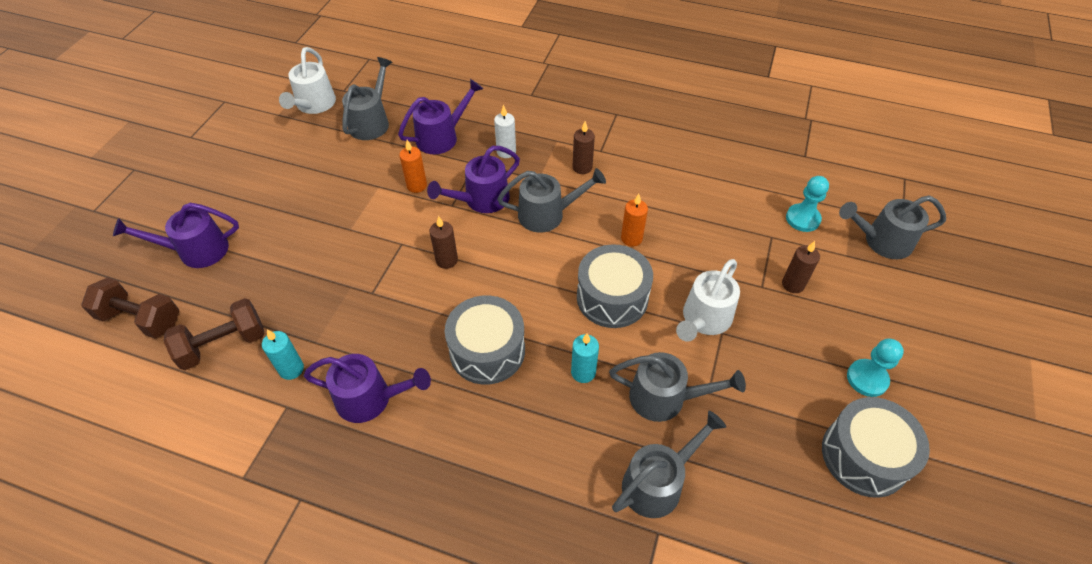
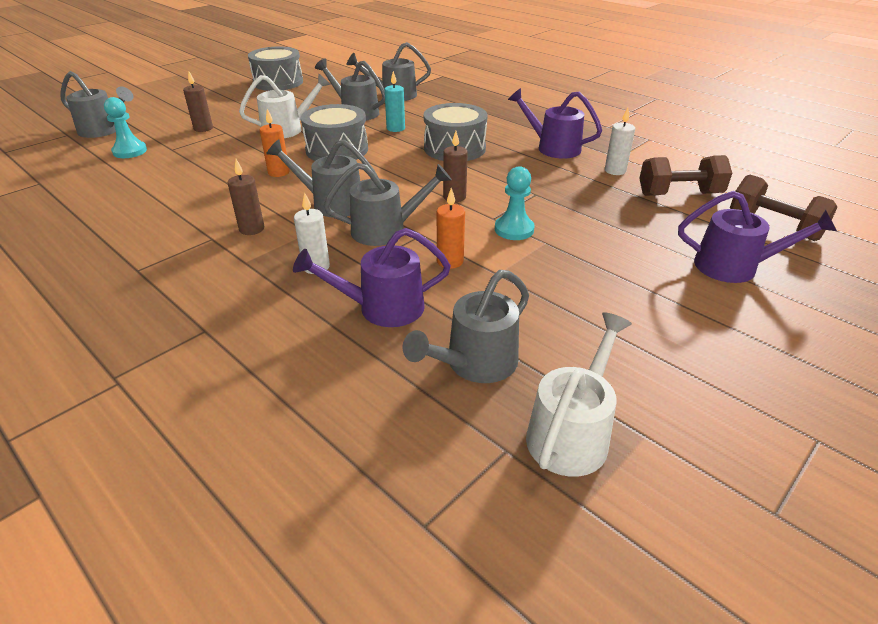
camera: 155 degrees left, 15 degrees down
turquoise candle [262,329,304,380] -> white candle [605,108,635,175]
purple watering can [427,146,520,213] -> grey watering can [324,163,452,246]
turquoise pawn [847,338,904,397] -> turquoise pawn moved to [495,166,535,240]

